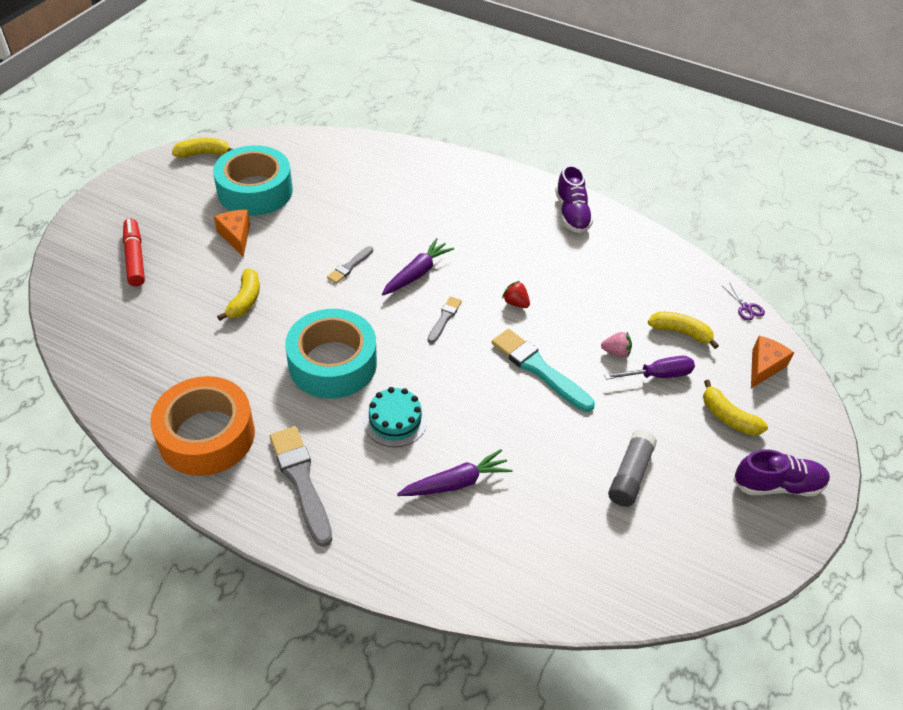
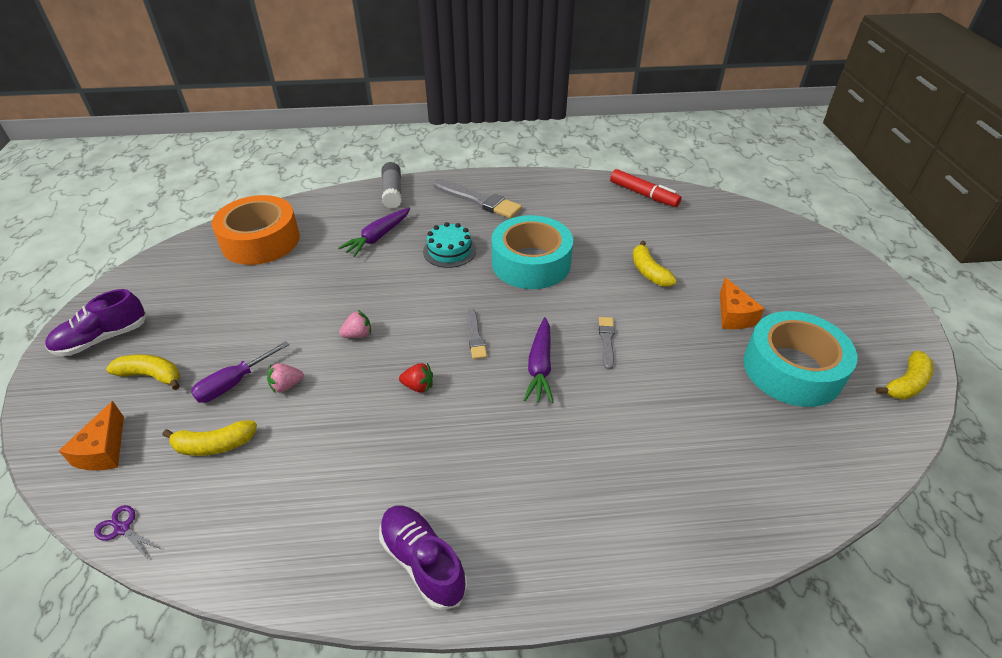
camera: 150 degrees right, 5 degrees down
red marker [123,218,145,286] -> red marker moved to [610,169,681,207]
orange tape [150,376,255,476] -> orange tape moved to [212,195,300,265]
orange cheese [214,210,250,257] -> orange cheese turned 45 degrees clockwise [720,277,765,329]
turquoise brush [491,329,595,412] -> pink strawberry [339,310,371,338]
grey glue stick [608,430,657,507] -> grey glue stick moved to [381,162,401,209]

